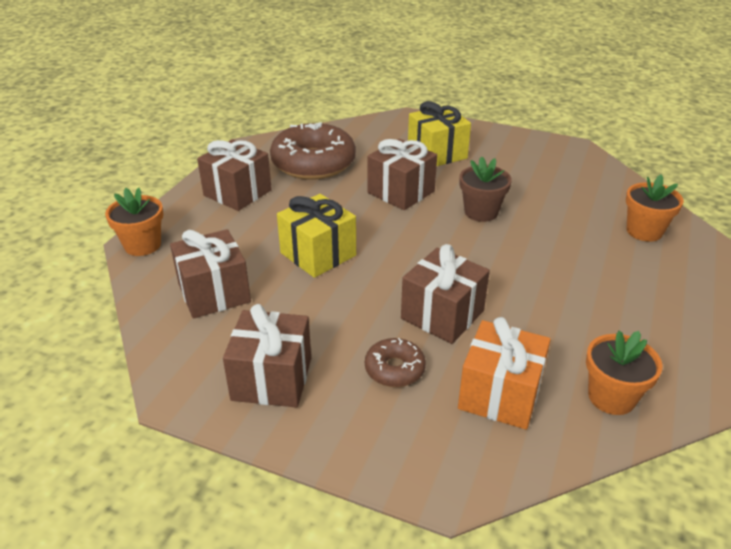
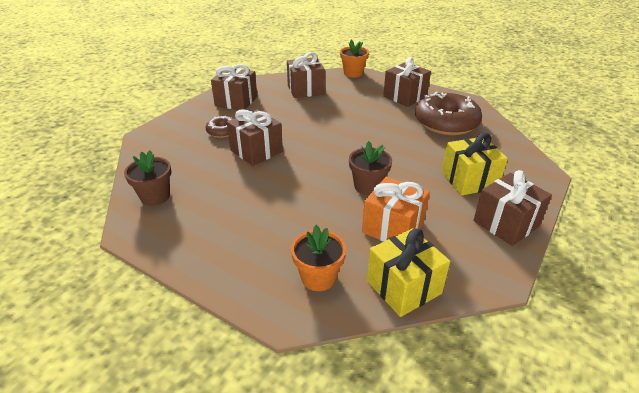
camera: 100 degrees right, 0 degrees up
yellow gift [277,194,356,278] -> yellow gift moved to [367,228,450,317]
brown gift [367,139,437,210] -> brown gift moved to [473,170,552,246]
orange gift [458,317,551,430] -> orange gift moved to [362,177,430,242]
orange flower pot [586,331,662,415] -> brown flower pot [124,150,171,206]

